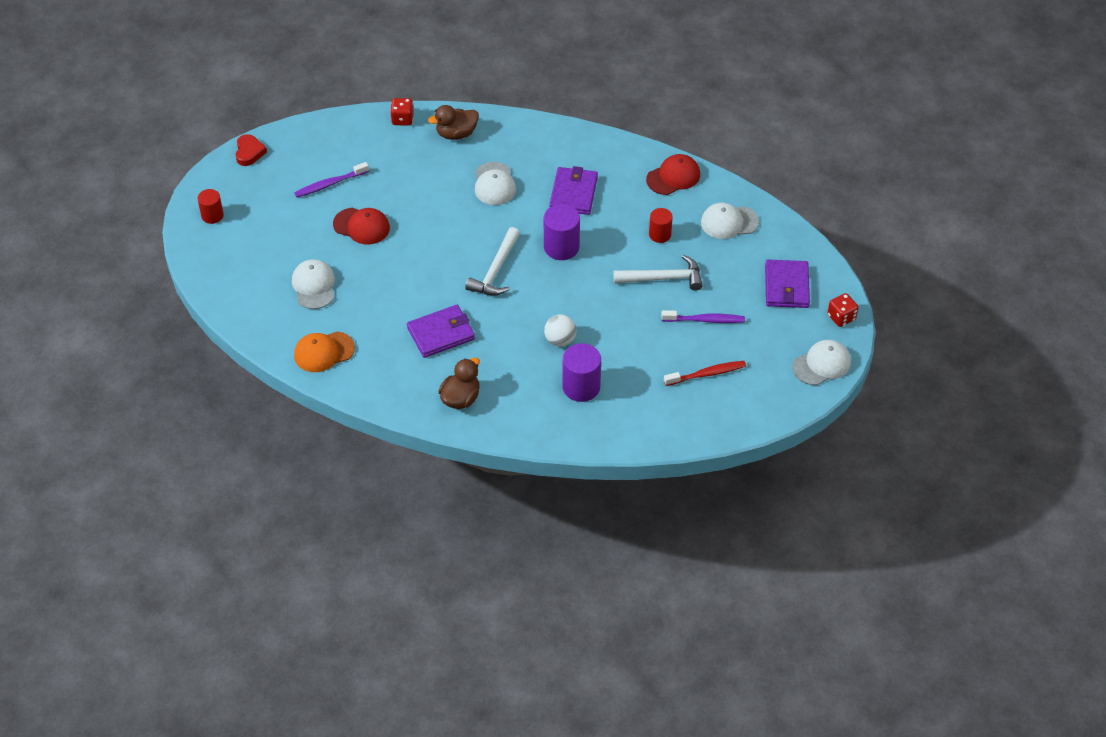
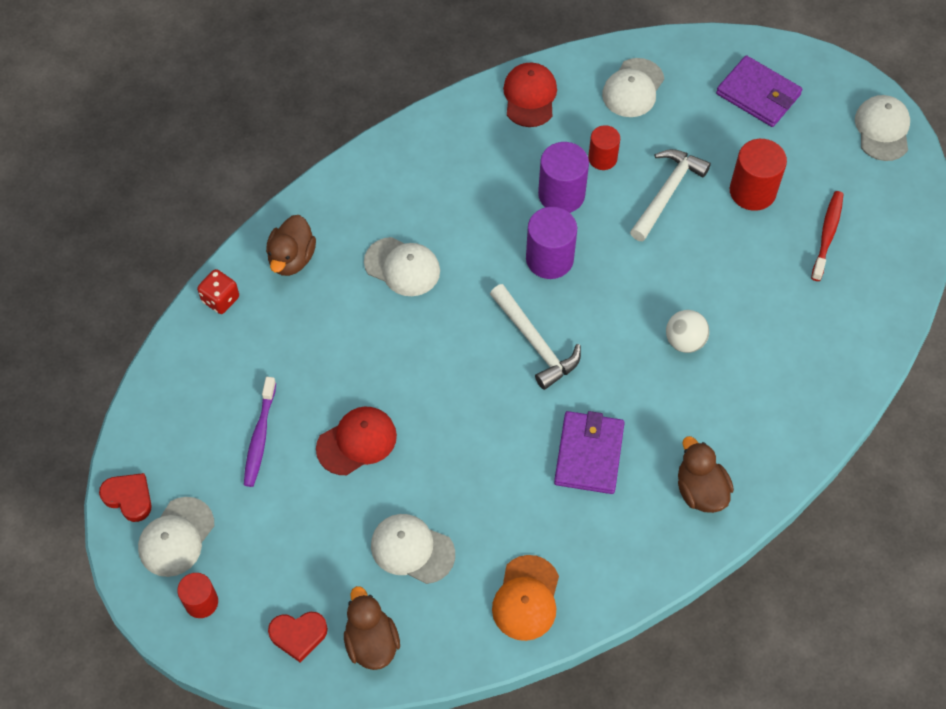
camera: 55 degrees left, 10 degrees up
purple wallet [549,166,598,215] -> none
purple cylinder [562,343,601,402] -> purple cylinder moved to [538,142,589,213]
purple toothbrush [661,310,745,323] -> red cylinder [730,139,787,211]
red dice [827,293,859,327] -> none
none -> white cap [138,497,214,577]
none -> red heart [268,612,328,663]
none -> brown duck [344,586,400,670]

